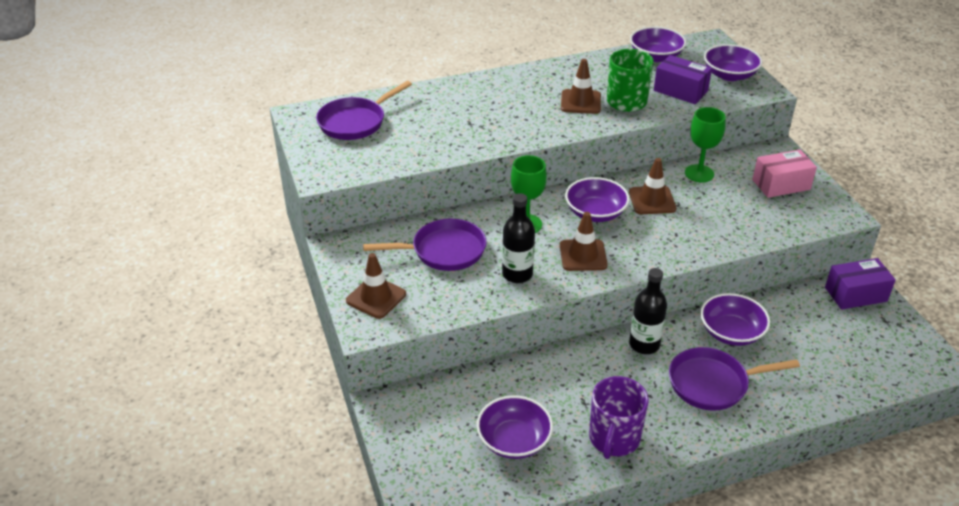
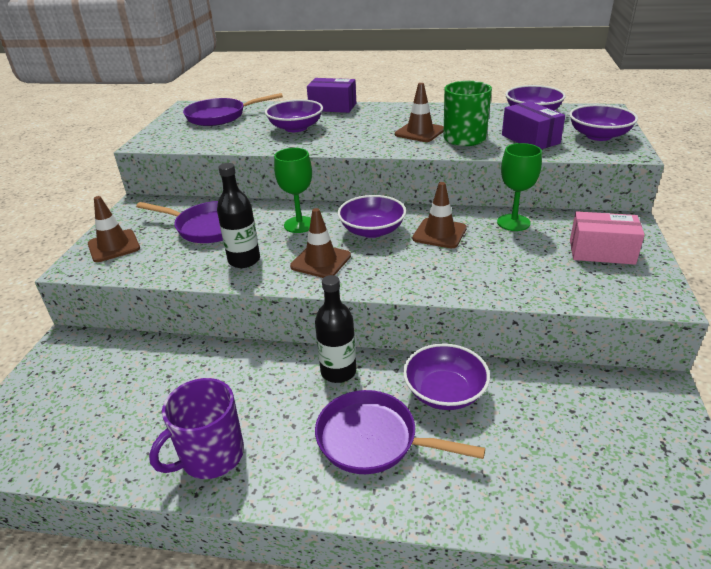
camera: 30 degrees right, 5 degrees down
purple bowl [477,395,553,459] -> purple bowl moved to [265,99,323,132]
purple box [825,258,896,310] -> purple box moved to [307,78,356,113]

